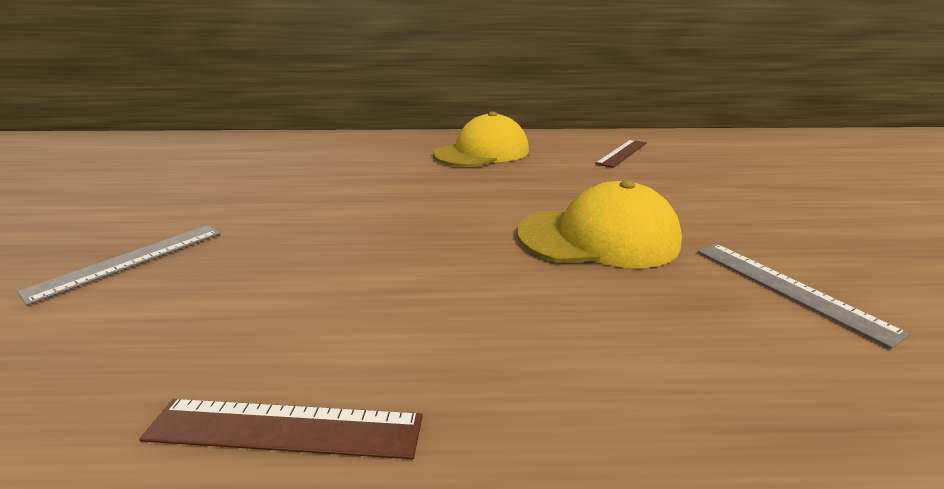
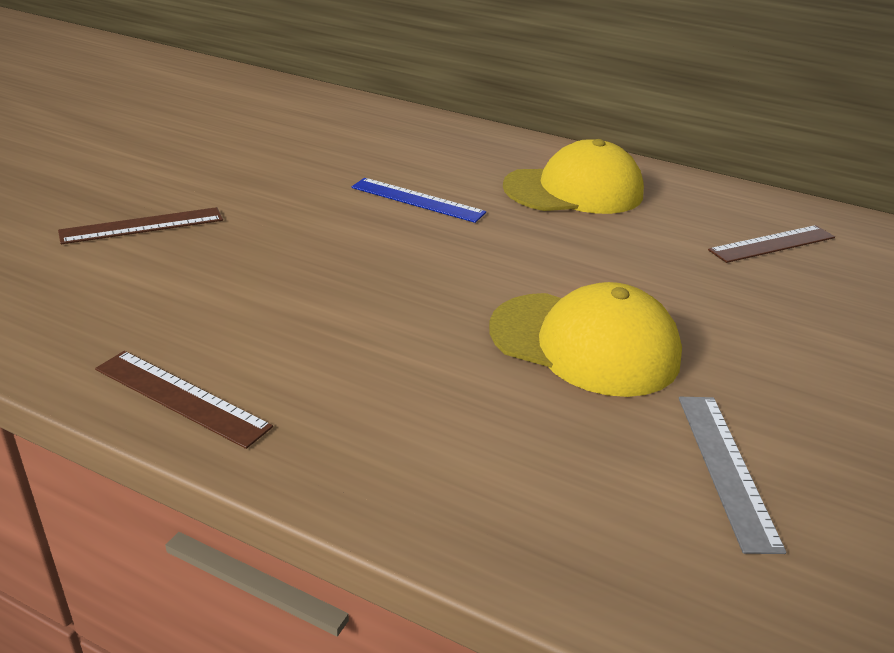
camera: 25 degrees right, 5 degrees up
grey ruler [17,225,220,305] -> brown ruler [58,207,223,244]
none -> blue ruler [351,178,486,223]

